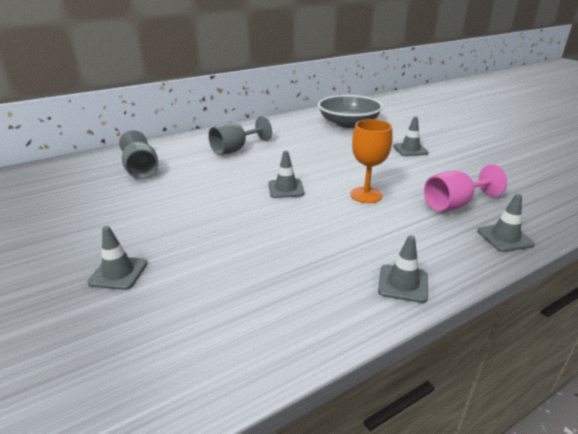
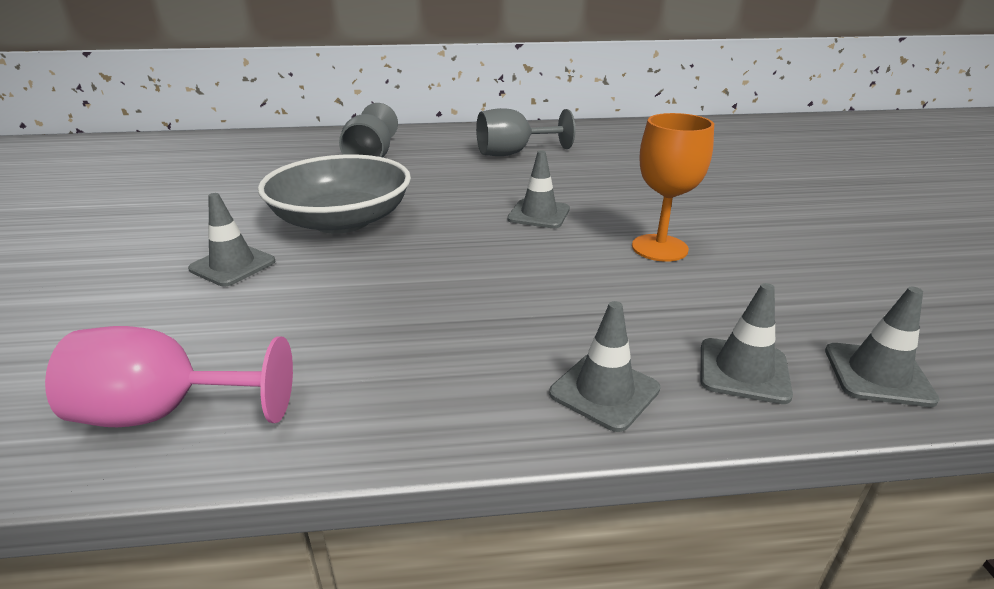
camera: 25 degrees right, 0 degrees up
grey bowl [318,95,383,128] -> grey bowl moved to [258,155,411,234]
grey traffic cone [393,116,429,156] -> grey traffic cone moved to [701,283,793,404]
pink goblet [424,164,507,211] -> pink goblet moved to [45,326,293,427]

